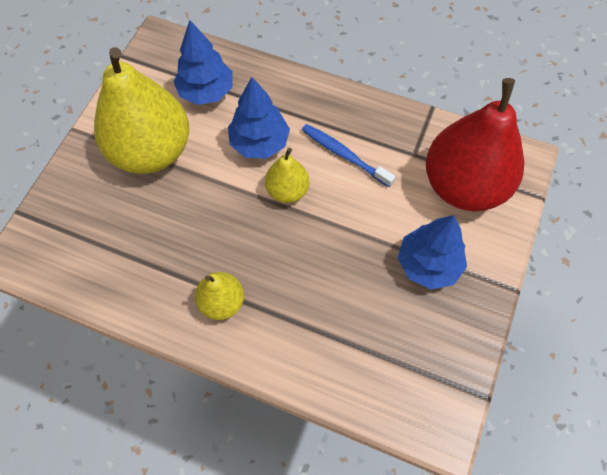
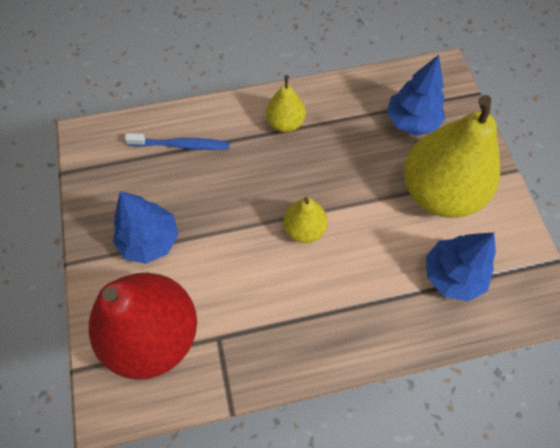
camera: 145 degrees right, 0 degrees up
blue tree [228,77,290,159] -> blue tree moved to [387,55,445,136]
blue toothbrush [302,124,395,187] -> blue toothbrush moved to [125,133,229,150]

